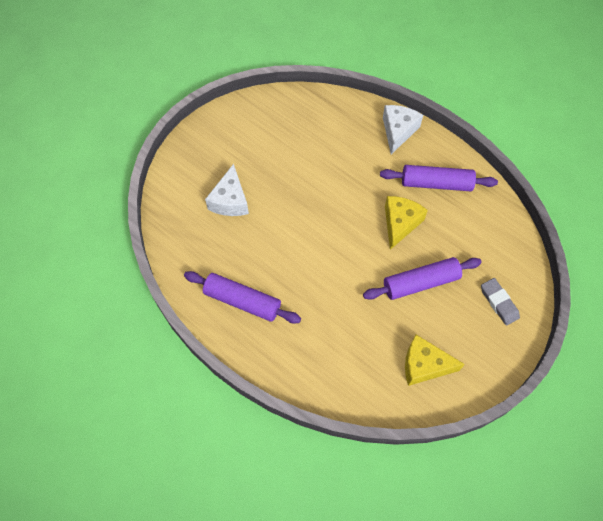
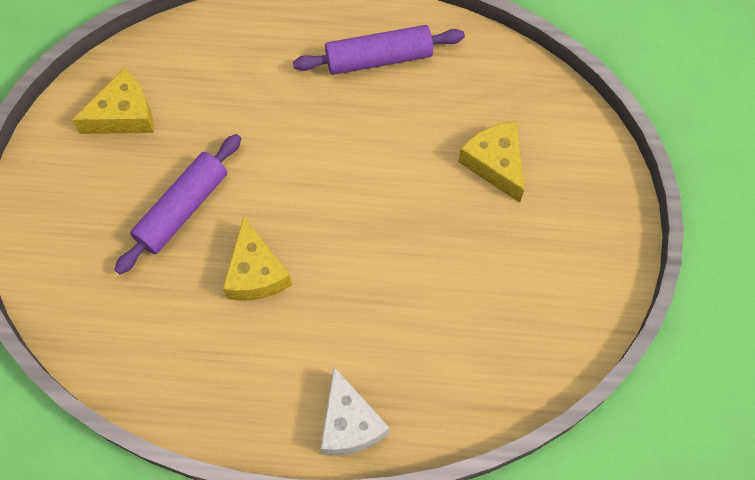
camera: 145 degrees right, 5 degrees up
white cheese [205,164,249,216] -> yellow cheese [458,121,524,203]
purple rolling pin [380,165,498,191] -> none
grey eraser [481,278,520,325] -> none

